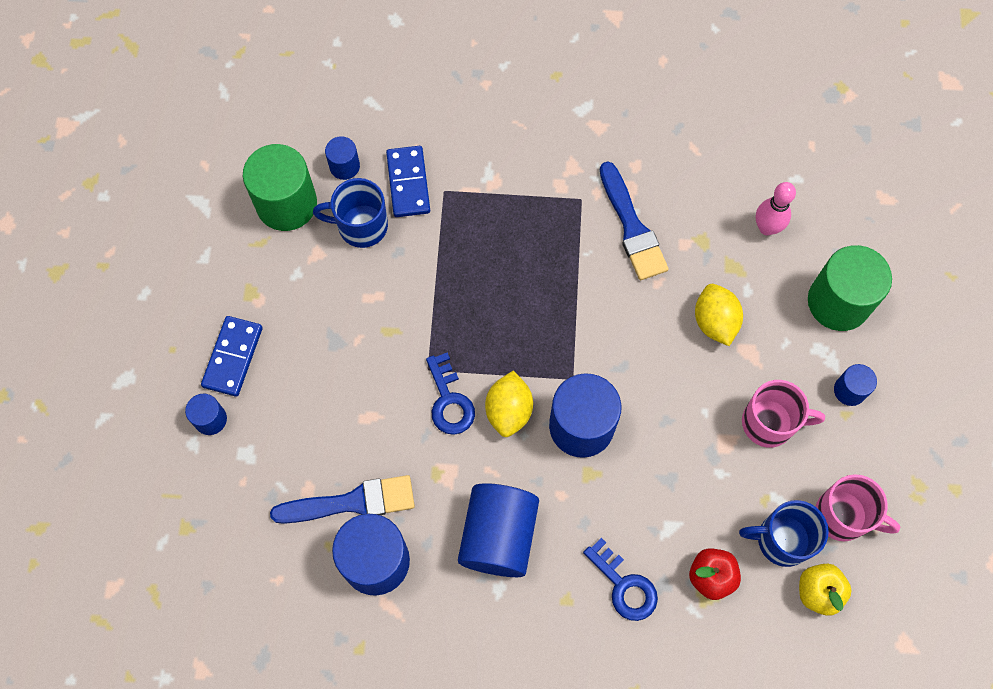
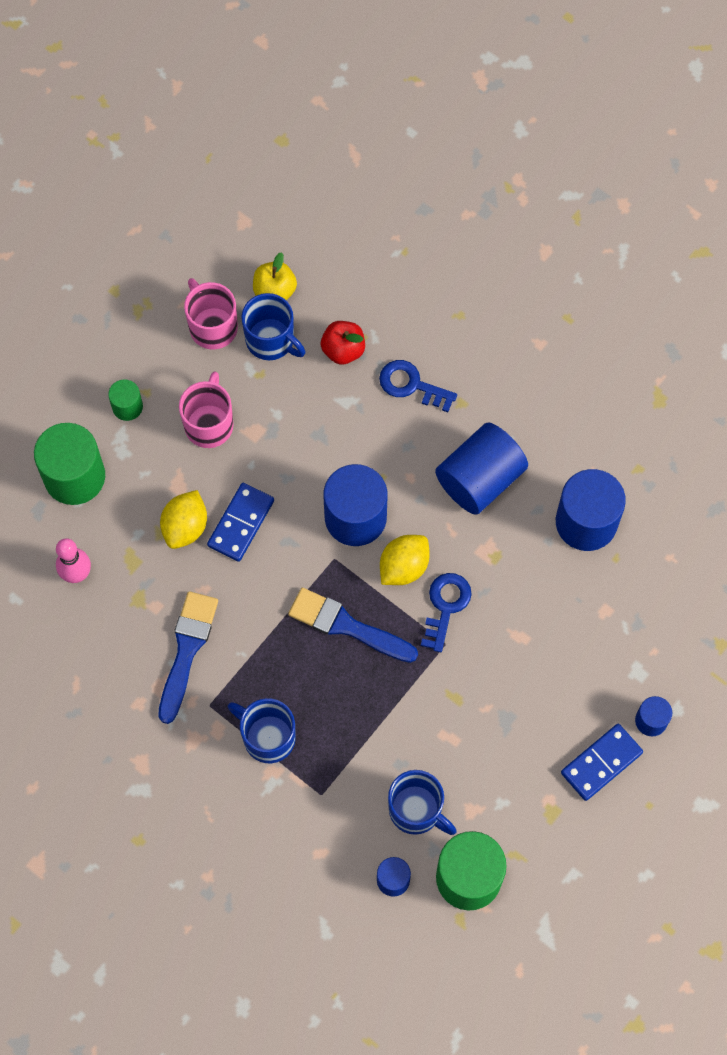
camera: 145 degrees left, 0 degrees up
blue brush [270,475,415,524] -> blue brush moved to [288,588,418,663]
blue domino [386,146,430,217] -> blue domino moved to [207,483,274,562]
blue key [583,538,658,621] -> blue key turned 60 degrees counterclockwise [379,360,457,412]
pink mug [742,380,825,448] -> pink mug turned 60 degrees clockwise [179,371,233,448]
blue cylinder [834,364,877,406] -> green cylinder [108,379,143,421]
none -> blue mug [228,698,296,763]

